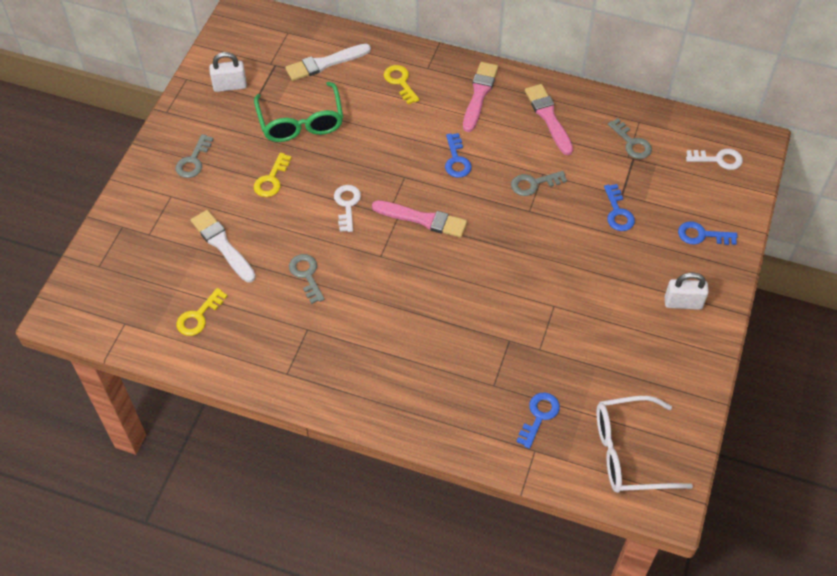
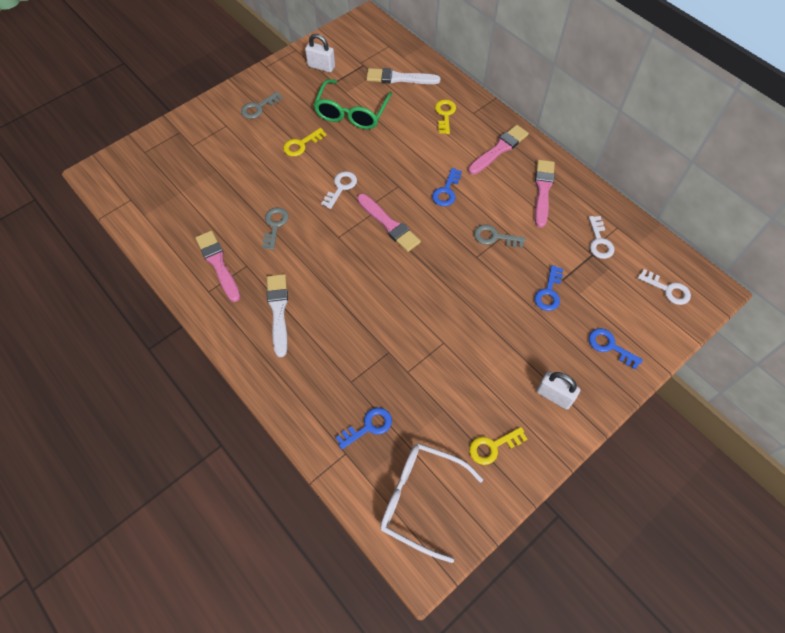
camera: 30 degrees right, 5 degrees up
yellow key [176,288,228,336] -> yellow key moved to [469,427,527,465]
white brush [191,210,256,282] -> white brush moved to [267,274,288,357]
grey key [608,118,652,159] -> white key [589,216,614,259]
none -> pink brush [195,231,240,302]

